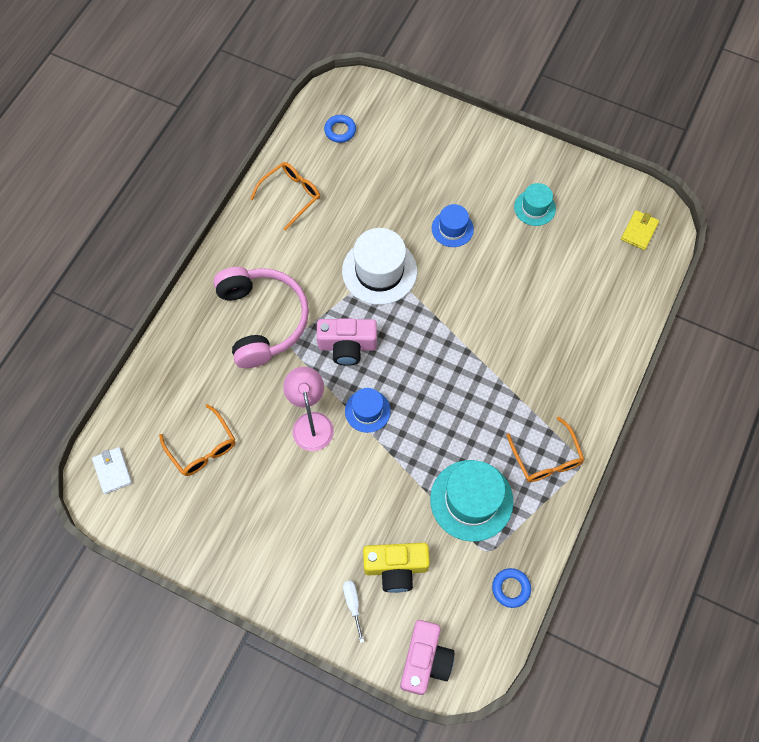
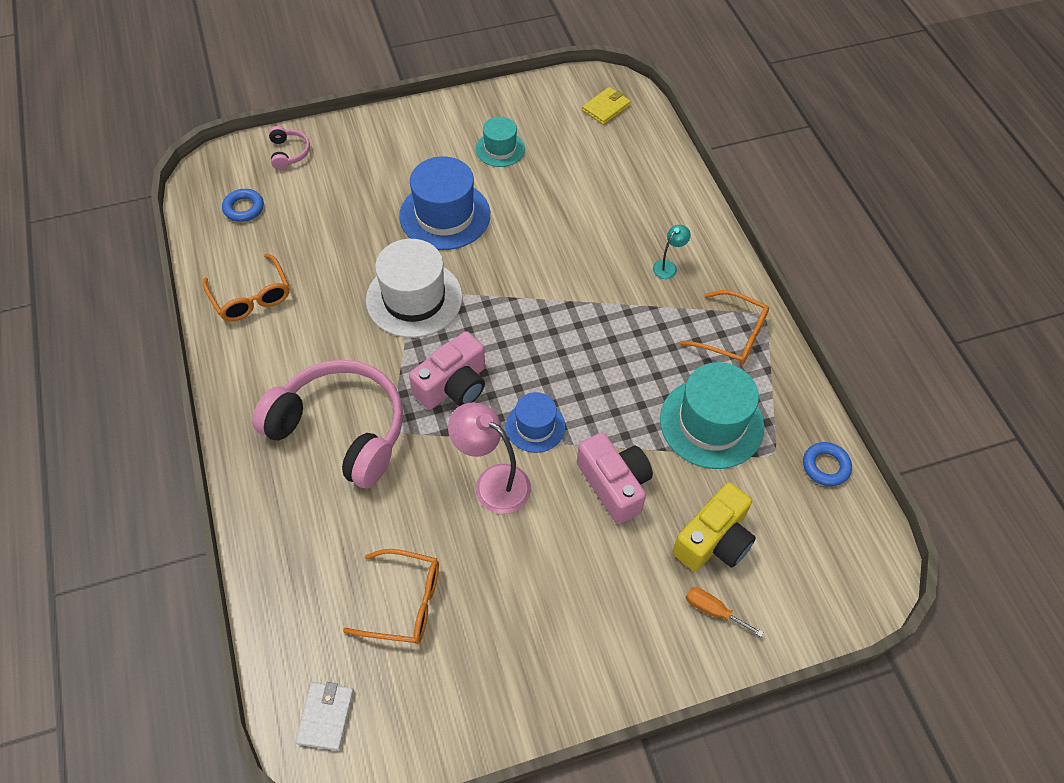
camera: 45 degrees left, 10 degrees down
white wallet [92,447,132,494] -> white wallet turned 75 degrees clockwise [296,682,354,751]
orange glasses [250,162,320,231] -> orange glasses turned 150 degrees clockwise [203,254,289,322]
white screwdriver [343,581,364,643] -> orange screwdriver [686,587,764,637]
pink camera [400,620,455,695] -> pink camera moved to [577,432,653,524]
blue hat [432,204,474,247] -> blue hat [399,156,490,250], size x1.75
yellow wallet [621,210,659,250] -> yellow wallet turned 60 degrees clockwise [582,87,631,125]
none -> pink headphones [269,126,310,170]
none -> turquoise lamp [653,225,691,279]

